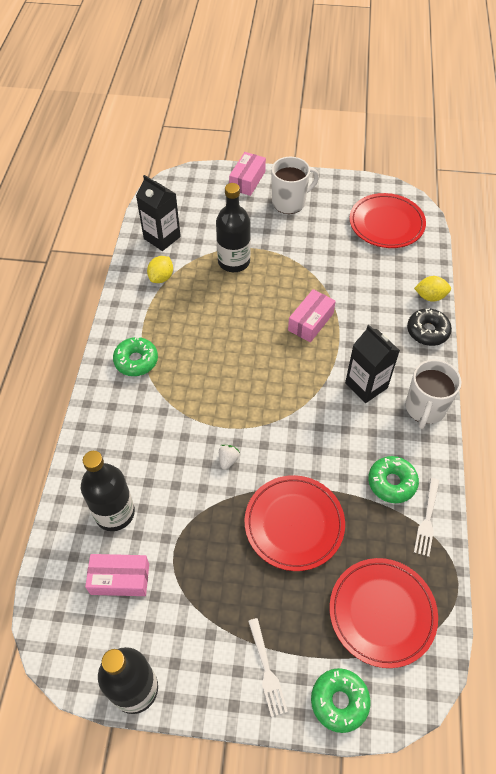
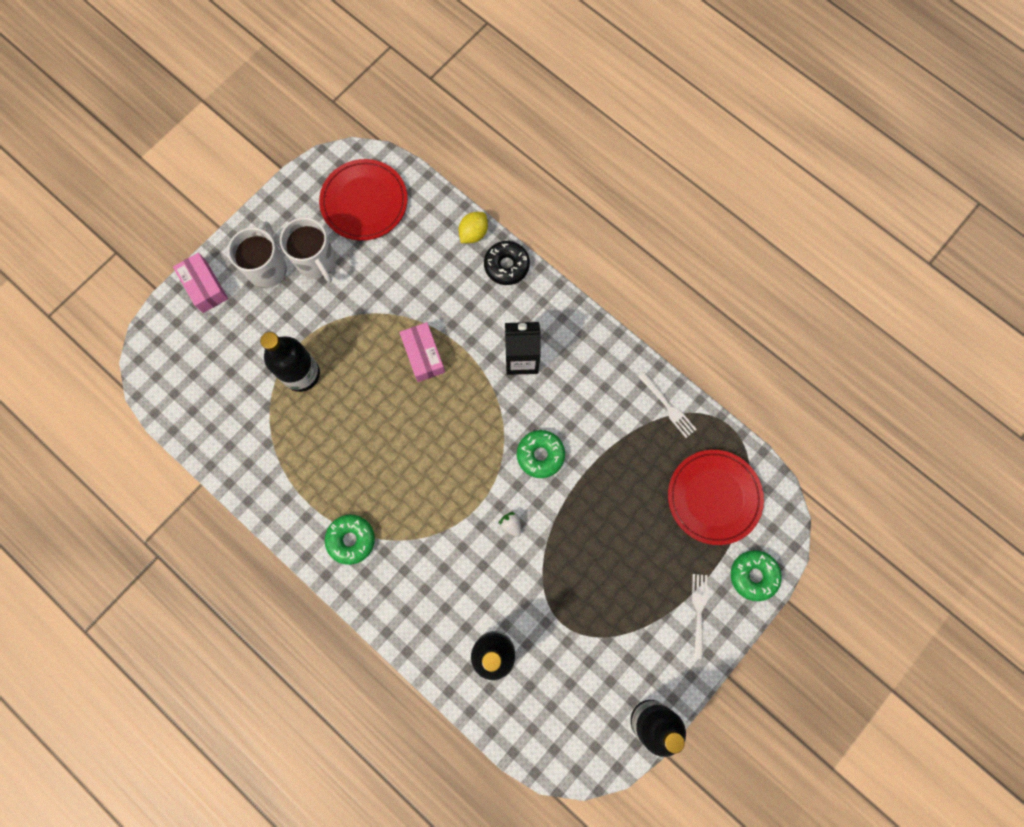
camera: 55 degrees left, 20 degrees up
pink box [85,554,149,596] -> none
black carton [136,175,181,251] -> none
yellow lemon [147,256,173,283] -> none
red plate [245,475,345,571] -> none
white fork [248,618,288,717] -> white fork turned 105 degrees counterclockwise [692,574,707,659]
green donut [368,456,419,503] -> green donut moved to [517,430,565,478]
white mug [406,360,461,429] -> white mug moved to [280,217,335,283]

